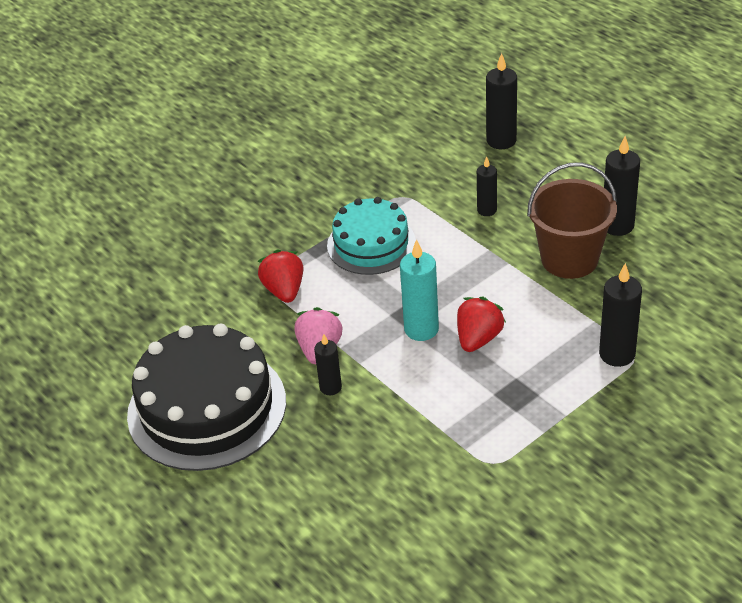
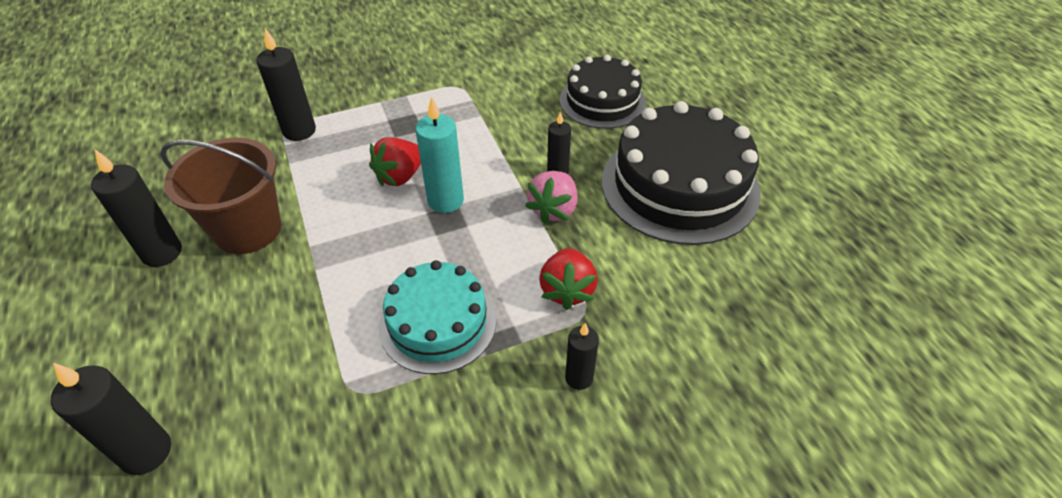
camera: 165 degrees left, 5 degrees up
black candle [477,156,497,216] -> black candle moved to [565,323,599,390]
none -> black cake [560,55,646,129]

